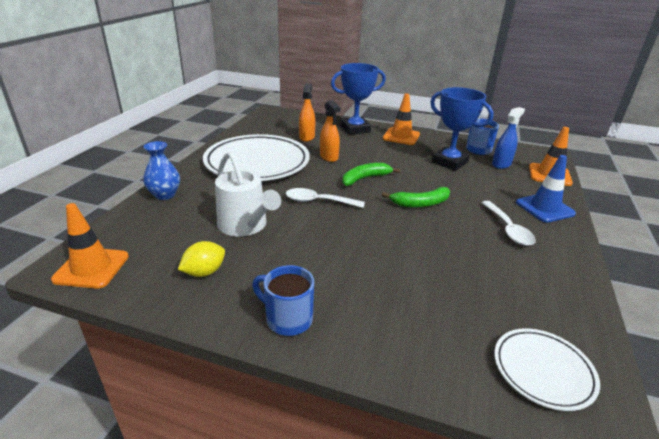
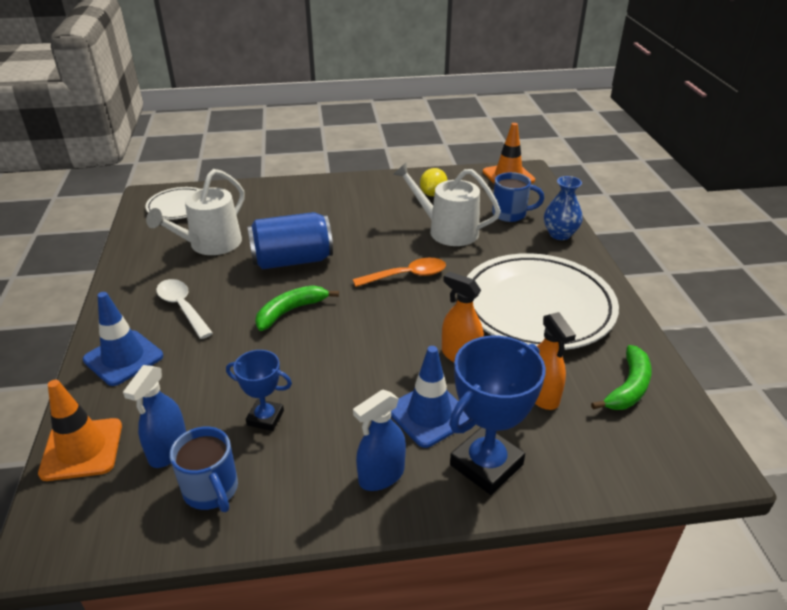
camera: 155 degrees right, 5 degrees up
blue mug [252,265,314,336] -> blue mug moved to [492,172,544,222]
white spoon [286,188,365,208] -> orange spoon [353,258,446,287]
green banana [342,163,400,186] -> green banana moved to [591,345,652,410]
orange traffic cone [383,93,420,145] -> blue spray bottle [353,390,406,491]
blue trophy [430,87,494,171] -> blue trophy [226,350,292,431], size x0.57
none -> white watering can [146,169,245,255]
none -> blue can [247,212,333,269]
none -> blue traffic cone [391,346,469,448]

